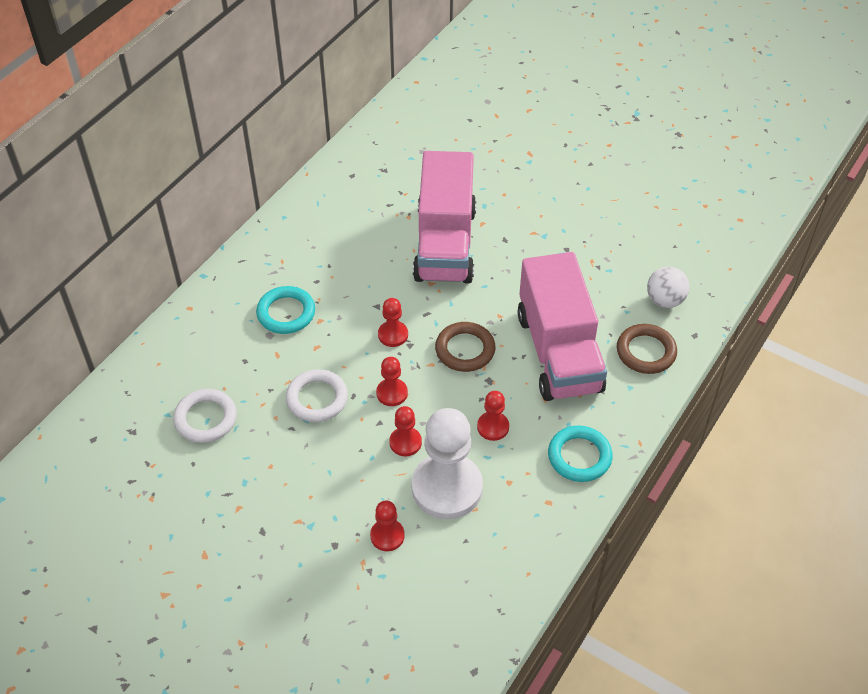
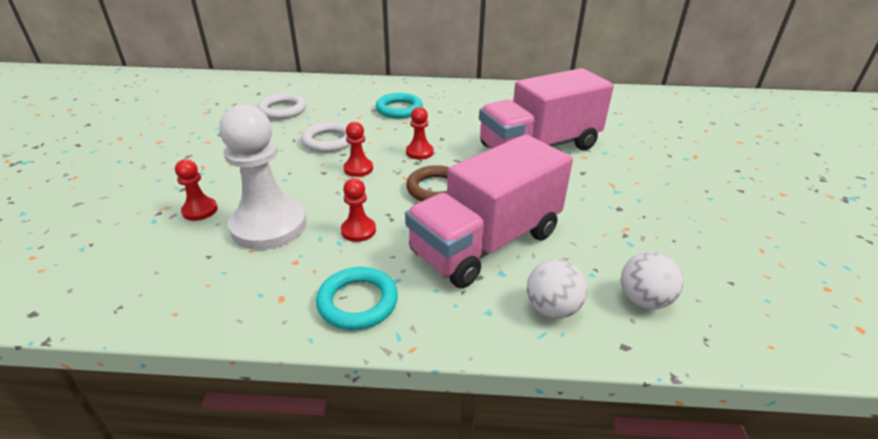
camera: 60 degrees right, 15 degrees down
red pawn [389,406,422,456] -> none
brown ring [617,324,677,374] -> white ball [527,259,587,318]

